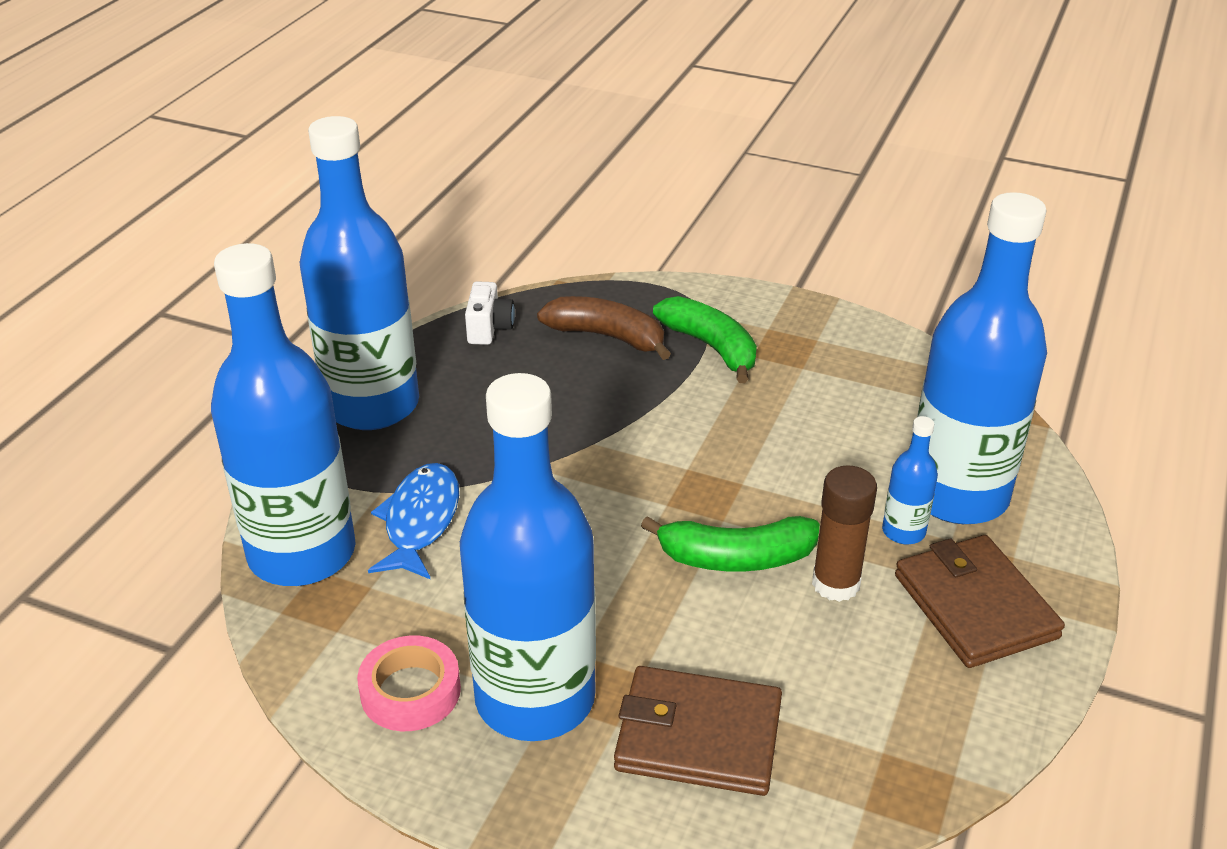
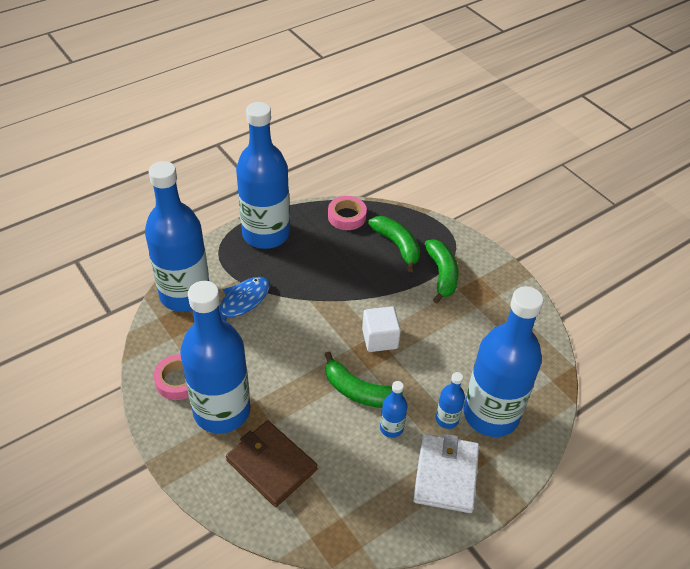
camera: 30 degrees right, 10 degrees up
white camera [465,281,515,345] -> pink tape [328,196,367,230]
brown banana [537,296,671,360] -> green banana [368,216,420,272]
brown glue stick [812,465,877,602] -> blue bottle [380,381,407,438]
brown wallet [895,535,1065,668] -> white wallet [413,434,479,513]
none -> white cube [362,306,401,352]

